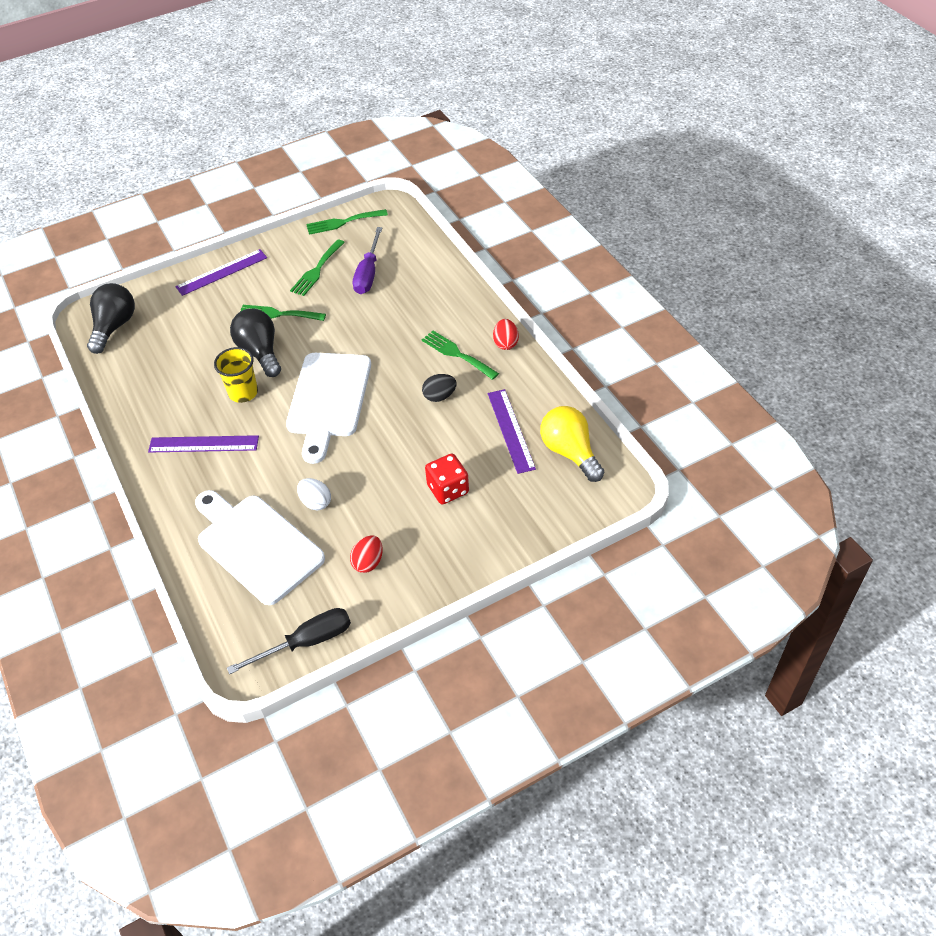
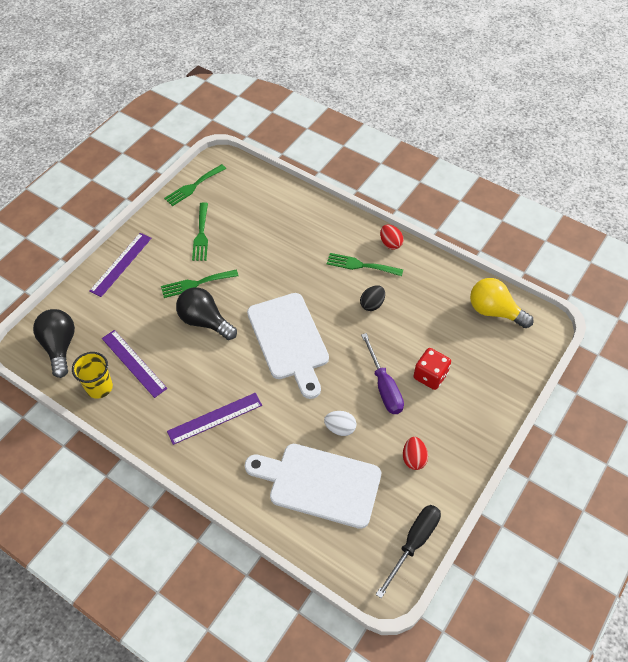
camera: 30 degrees left, 5 degrees up
yellow cup [214,347,258,403] -> yellow cup moved to [72,352,113,399]
purple screwdriver [353,227,383,294] -> purple screwdriver moved to [361,333,404,414]
purple ruler [488,389,536,474] -> purple ruler moved to [102,330,167,398]

